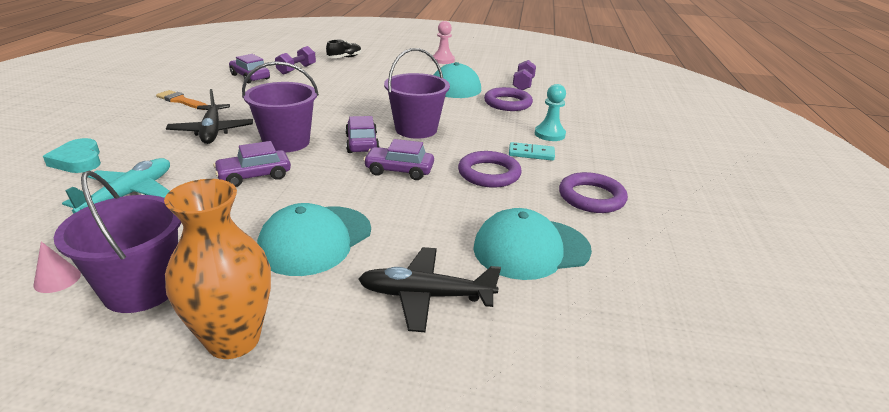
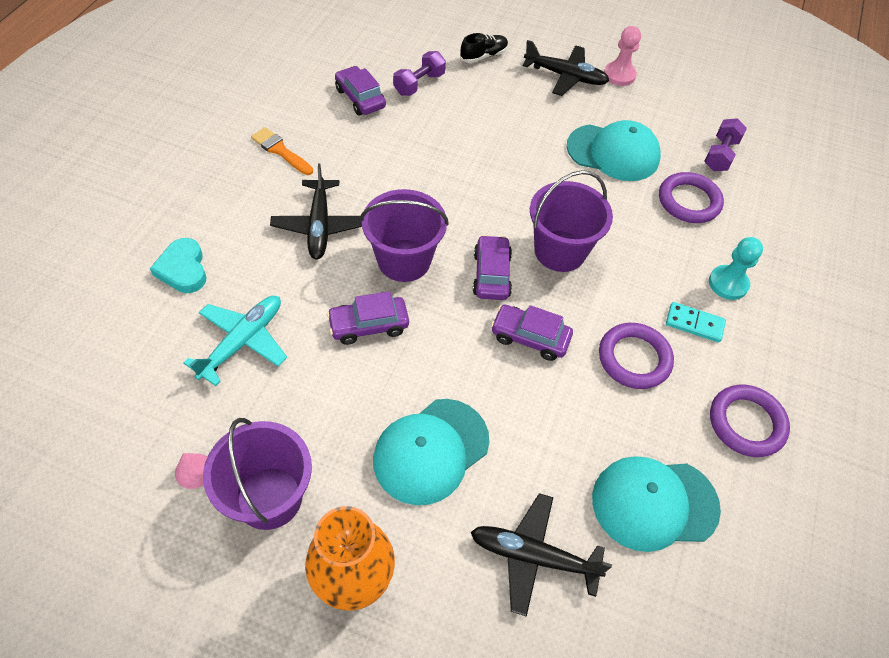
camera: 10 degrees right, 25 degrees up
none -> black plane [523,40,609,96]

